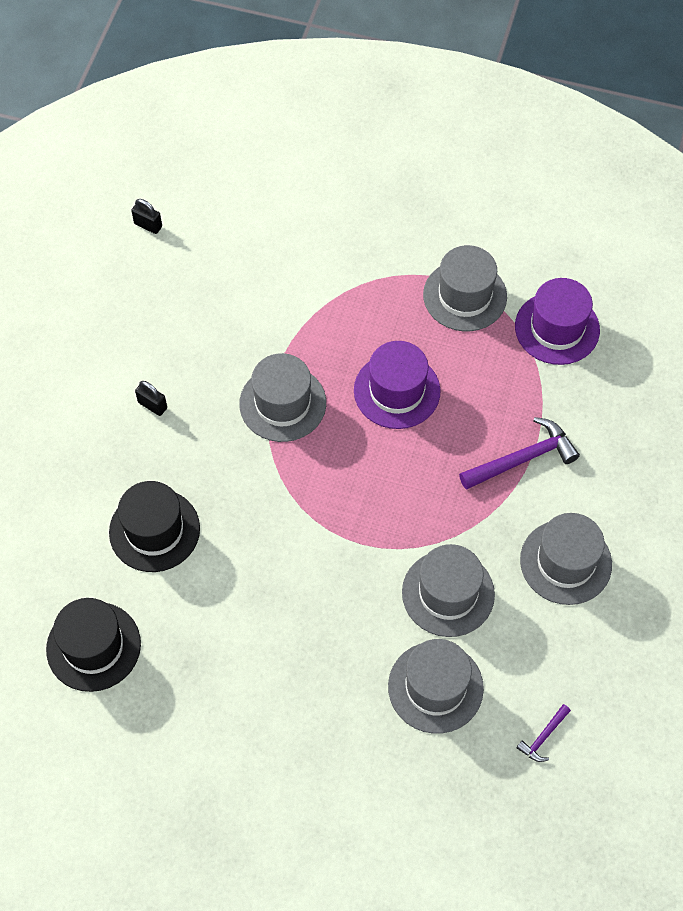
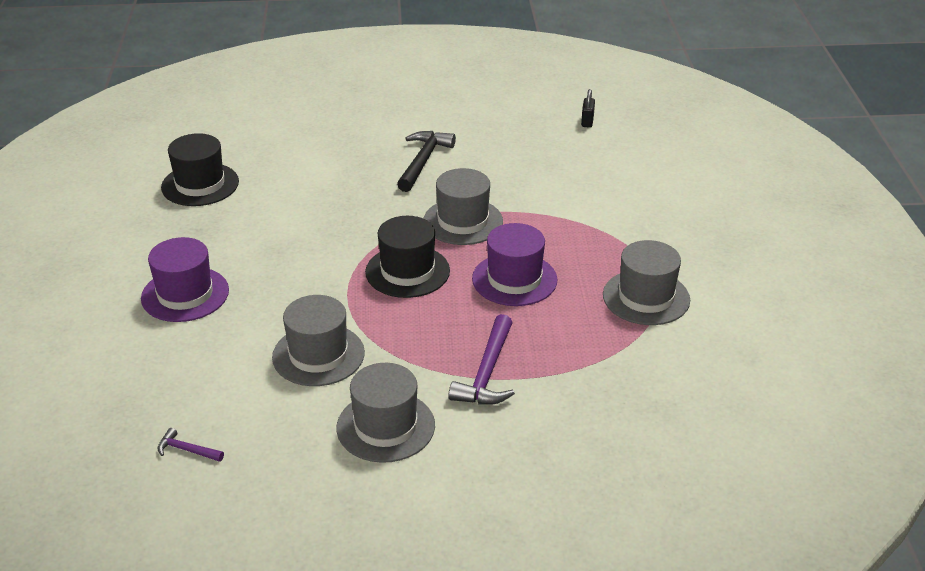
camera: 70 degrees right, 25 degrees down
black hat [109,481,200,572] -> black hat moved to [365,216,450,298]
black padlock [135,381,167,416] -> black hammer [397,131,456,192]
grey hat [388,639,484,734] -> none
purple hammer [459,417,580,490] -> purple hammer turned 60 degrees clockwise [448,314,515,405]
purple hat [515,278,600,365] -> purple hat moved to [141,237,229,322]

